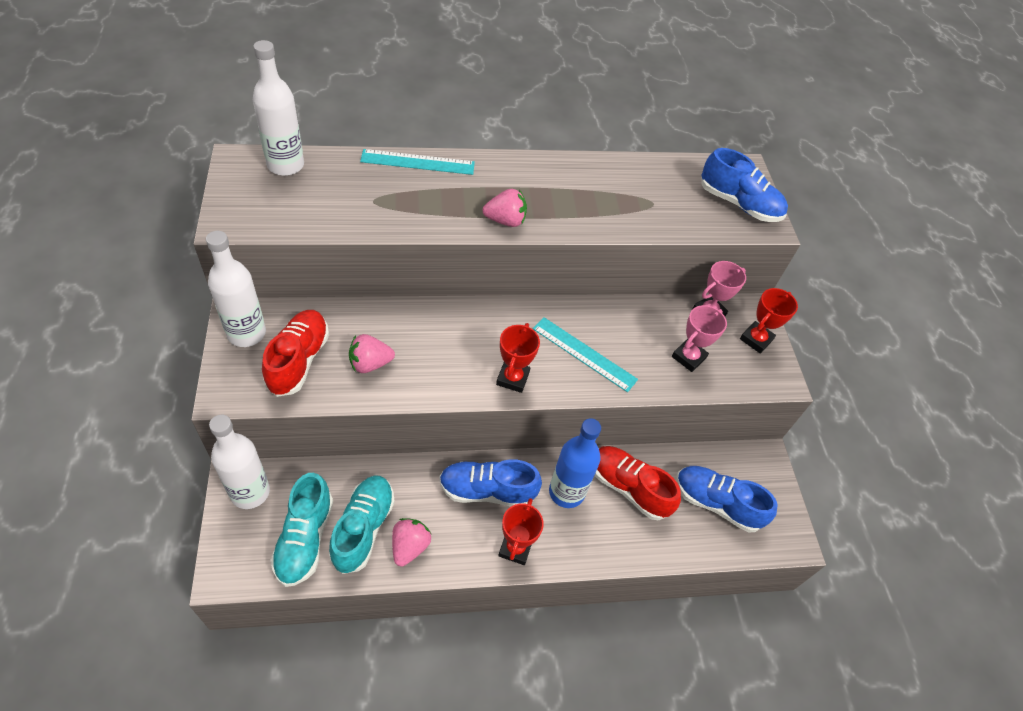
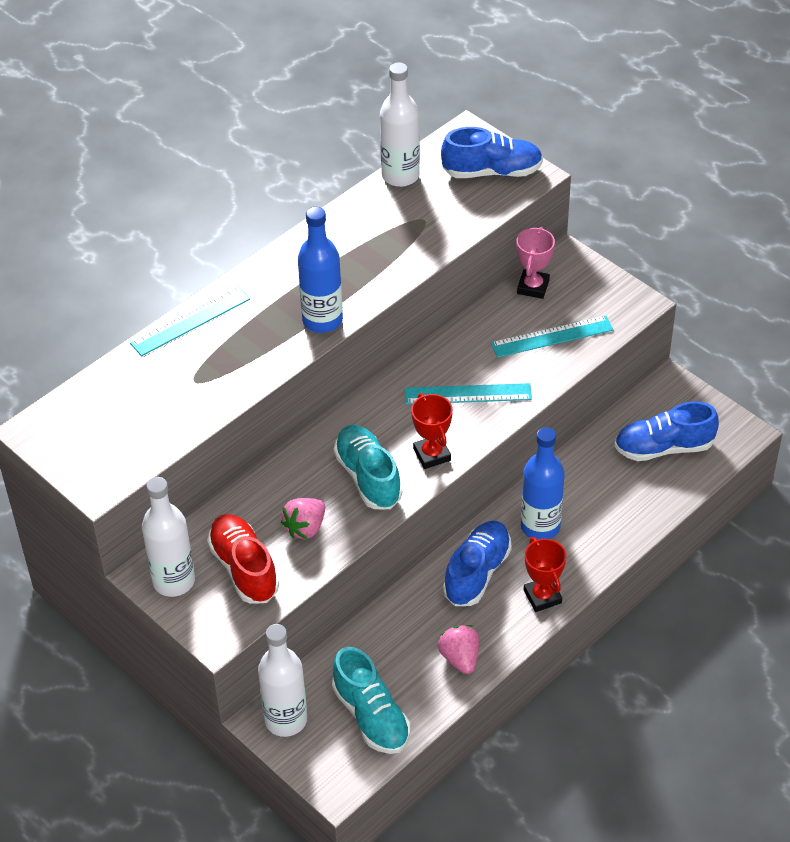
camera: 30 degrees left, 5 degrees down
white bottle [253,40,304,176] -> white bottle moved to [380,63,420,187]
turquoise shoe [329,475,395,574] -> turquoise shoe moved to [334,425,402,509]
blue shoe [439,459,542,507] -> blue shoe turned 150 degrees clockwise [443,521,512,606]
pink strawberry [483,189,527,227] -> blue bottle [298,207,343,333]
red shoe [595,446,681,520] -> none
pink trophy [672,305,727,372] -> turquoise ruler [491,316,613,358]
red trophy [740,288,798,354] -> none

